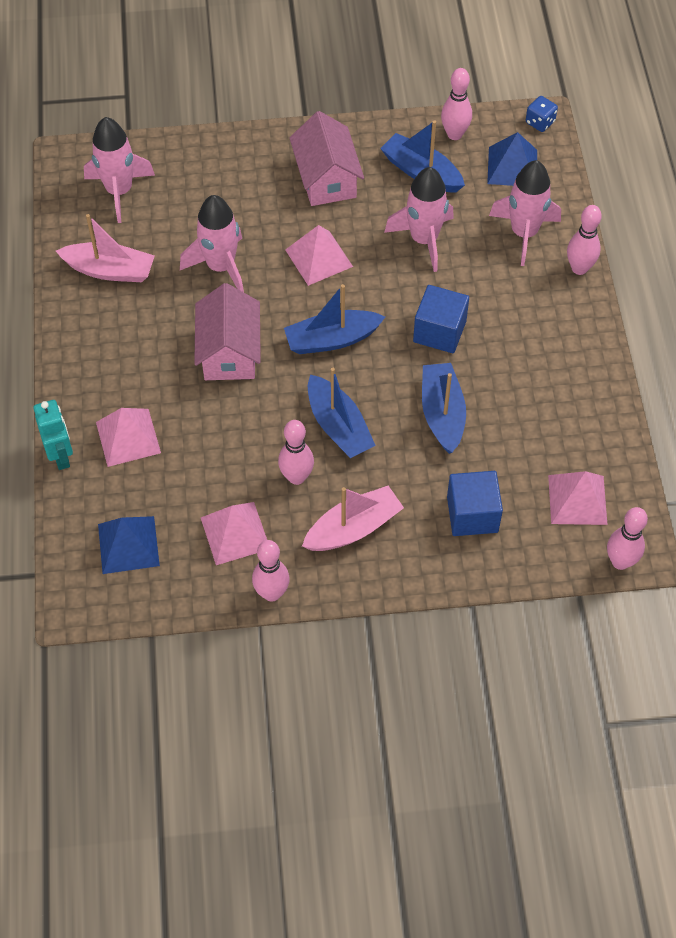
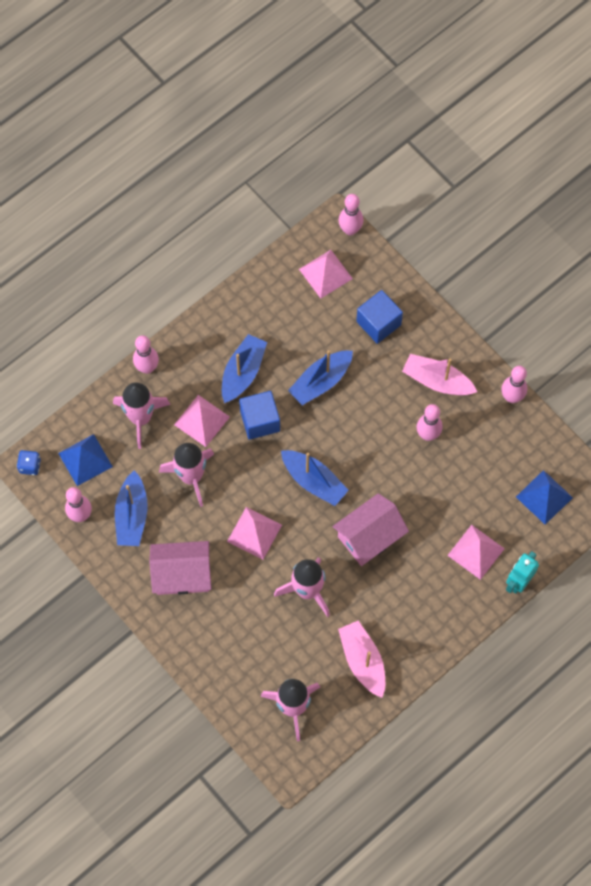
camera: 125 degrees left, 10 degrees up
pink pyramid [201,502,267,565] -> pink pyramid moved to [174,395,230,447]
pink house [290,111,364,206] -> pink house turned 45 degrees clockwise [149,541,211,595]
blue boat [308,368,376,458] -> blue boat moved to [222,334,267,403]

